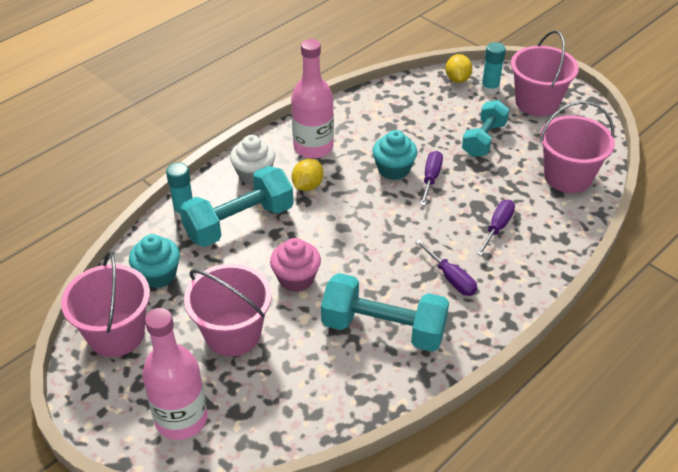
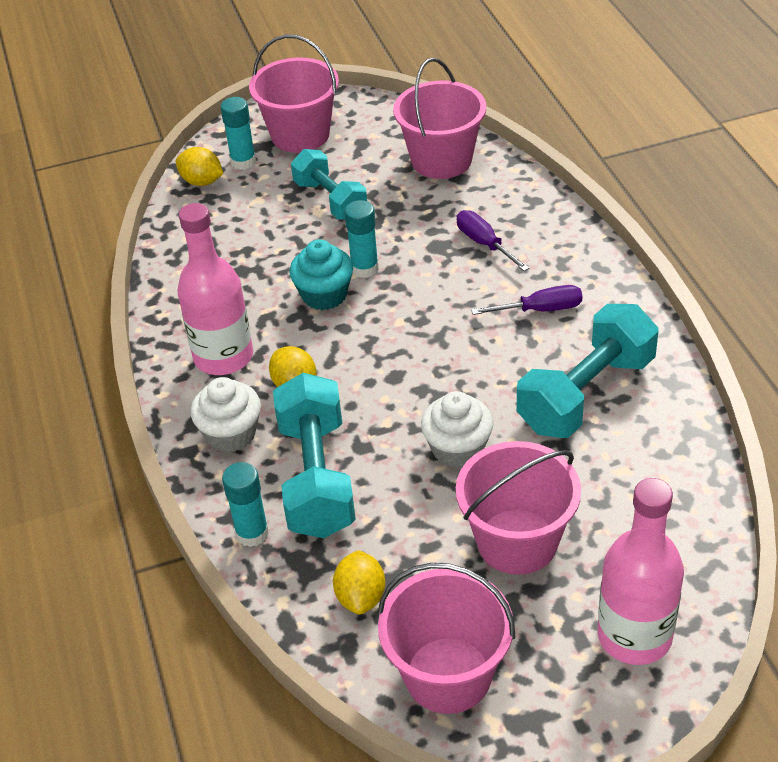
camera: 60 degrees left, 0 degrees up
turquoise cupcake [129,234,180,288] -> yellow lemon [333,550,385,614]
pink cupcake [270,238,321,292] -> white cupcake [421,391,493,468]
purple screwdriver [420,151,443,206] -> turquoise glue stick [345,200,379,278]

